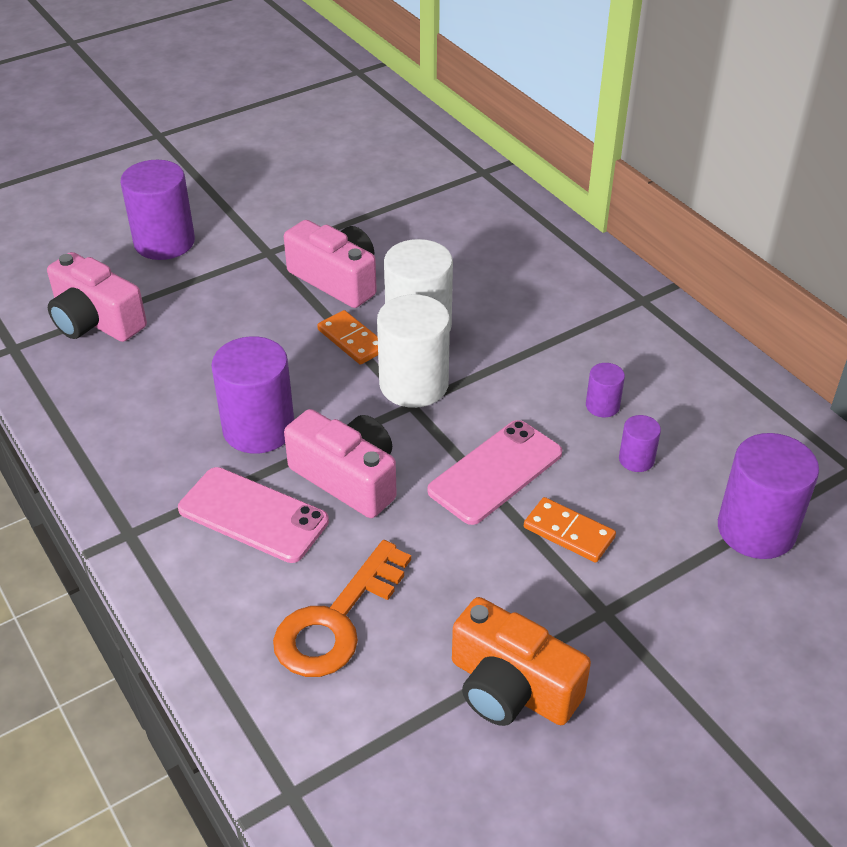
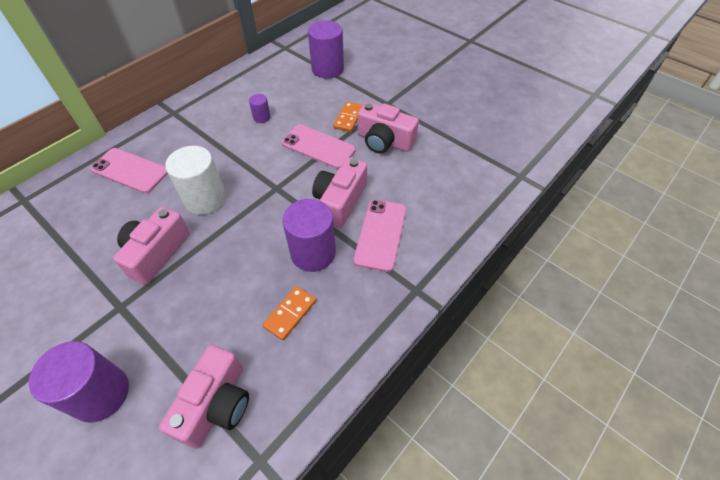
camera: 105 degrees left, 10 degrees up
orange key [273,540,411,677] -> none
orange domino [317,310,378,365] -> orange domino moved to [262,286,316,340]
white cylinder [377,294,450,408] -> none
orange camera [452,597,591,726] -> none
purple cylinder [619,415,661,472] -> none
none -> pink phone [90,148,168,193]
none -> pink camera [358,102,419,153]

